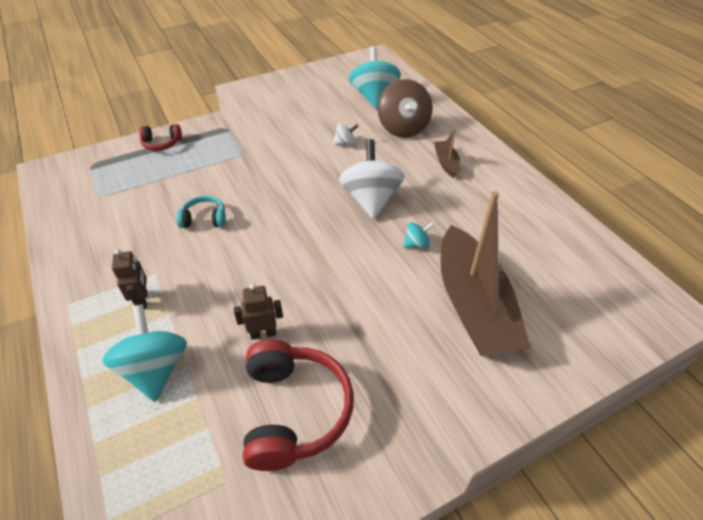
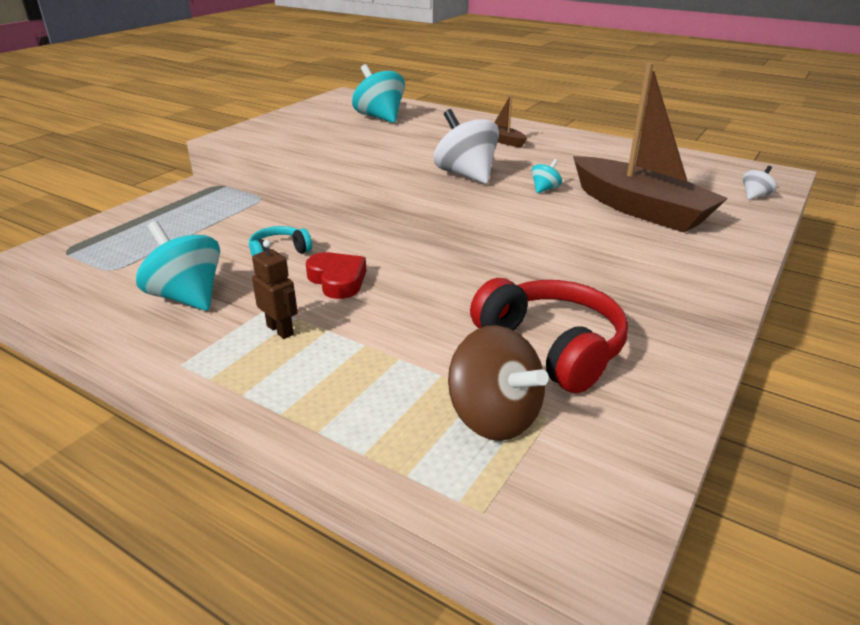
camera: 30 degrees left, 15 degrees down
turquoise spinning top [102,304,187,402] -> turquoise spinning top moved to [136,221,220,311]
red headphones [139,124,182,151] -> none
brown robot [234,284,283,340] -> none
white spinning top [333,124,358,146] -> white spinning top moved to [743,166,777,200]
brown spinning top [377,79,433,138] -> brown spinning top moved to [448,325,549,441]
none -> red heart [306,252,366,299]

